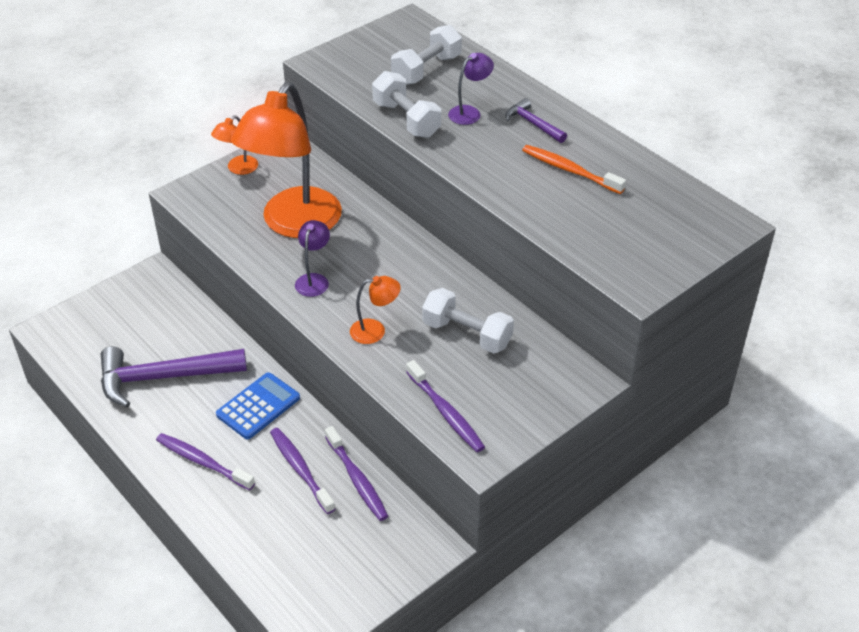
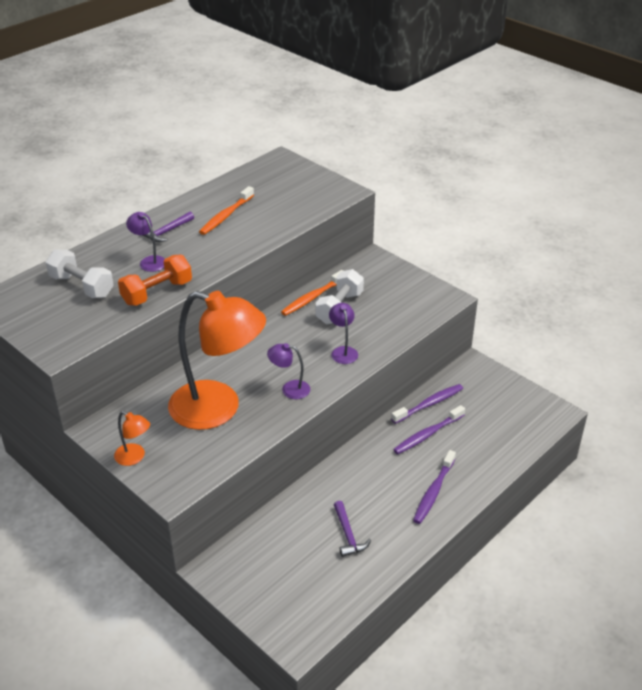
camera: 95 degrees left, 5 degrees down
purple hammer [101,346,247,408] -> purple hammer [334,501,371,557], size x0.50
blue calculator [216,372,300,439] -> none
orange lamp [350,276,401,344] -> purple lamp [329,303,358,364]
white dumbbell [372,71,441,138] -> orange dumbbell [118,254,192,306]
purple toothbrush [406,360,485,452] -> none
none -> orange toothbrush [281,270,343,316]

